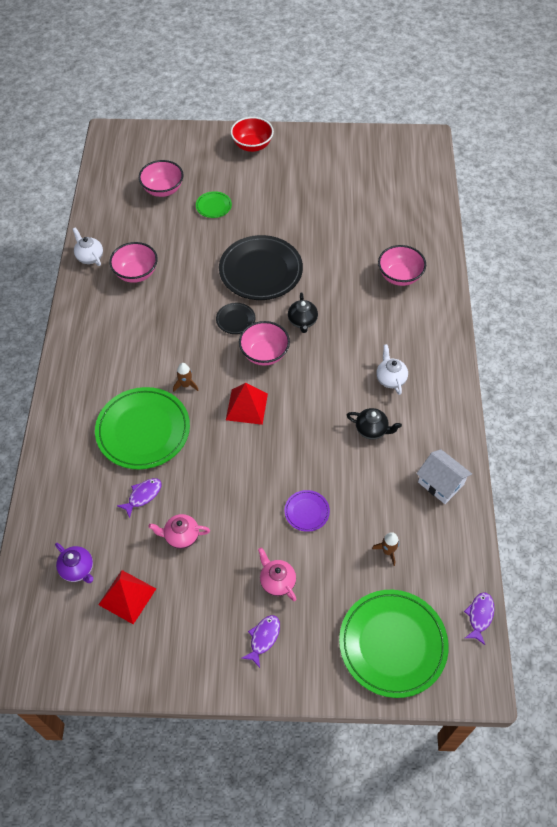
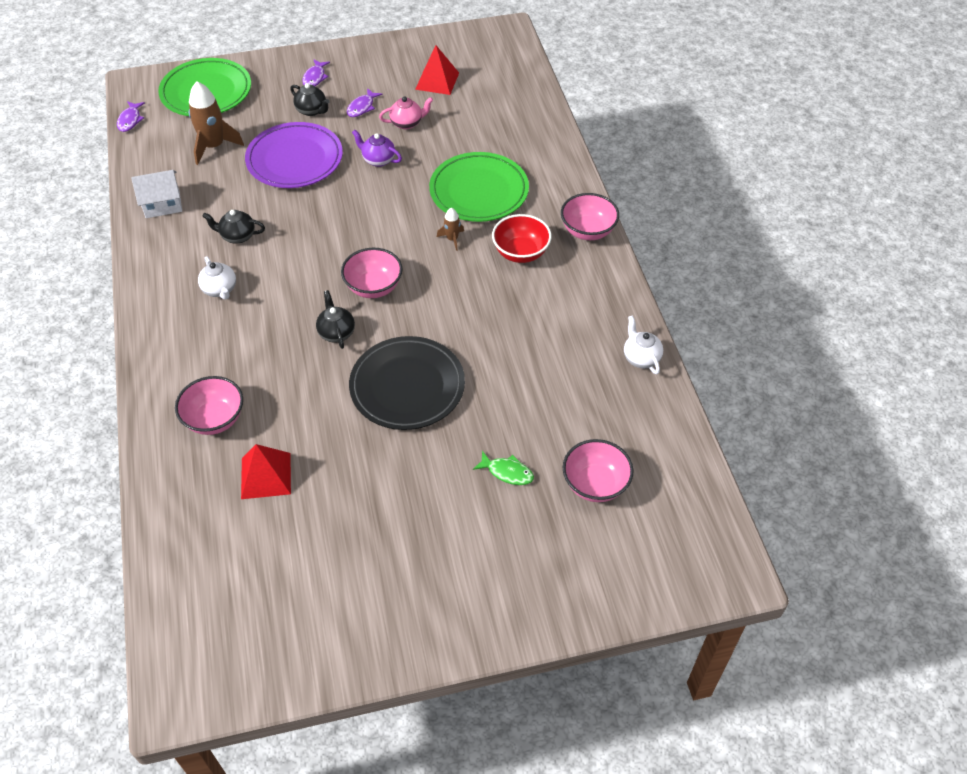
camera: 165 degrees right, 5 degrees down
purple teapot [55,543,93,583] -> purple teapot moved to [352,130,402,167]
white teapot [73,227,103,266] -> white teapot turned 150 degrees counterclockwise [624,315,663,374]
pink bowl [109,242,158,283] -> pink bowl moved to [561,193,619,240]
purple fish [117,478,161,518] -> purple fish moved to [347,88,382,117]
green plate [196,191,232,218] -> green fish [473,451,534,485]
black plate [216,303,255,334] -> none
red pyramid [226,383,268,425] -> red pyramid moved to [241,444,291,499]
red bowl [231,117,274,152] -> red bowl moved to [492,214,552,263]
pink teapot [258,548,296,601] -> black teapot [290,83,330,116]
purple plate [285,490,330,532] -> purple plate [245,122,343,188], size x2.20
brown rocket [372,532,399,566] -> brown rocket [189,81,244,165], size x1.96
white house [417,449,472,504] -> white house turned 45 degrees counterclockwise [131,170,182,218]

